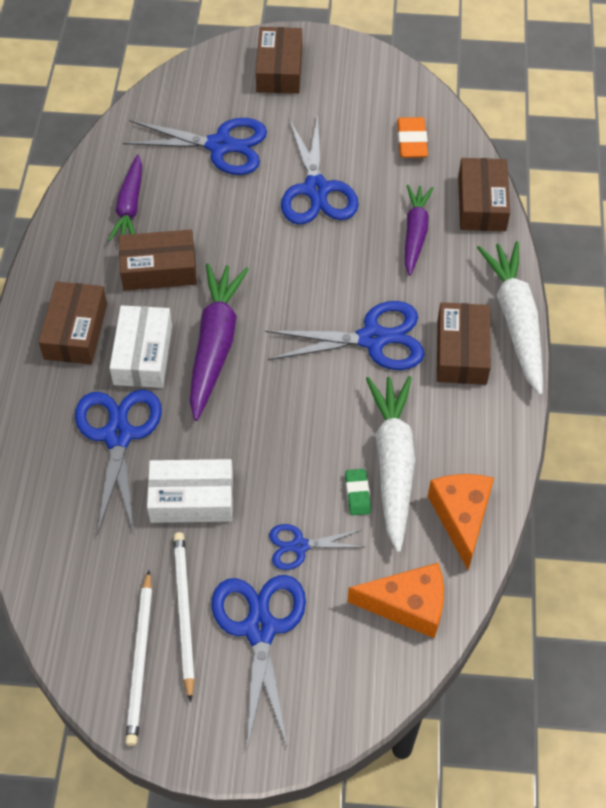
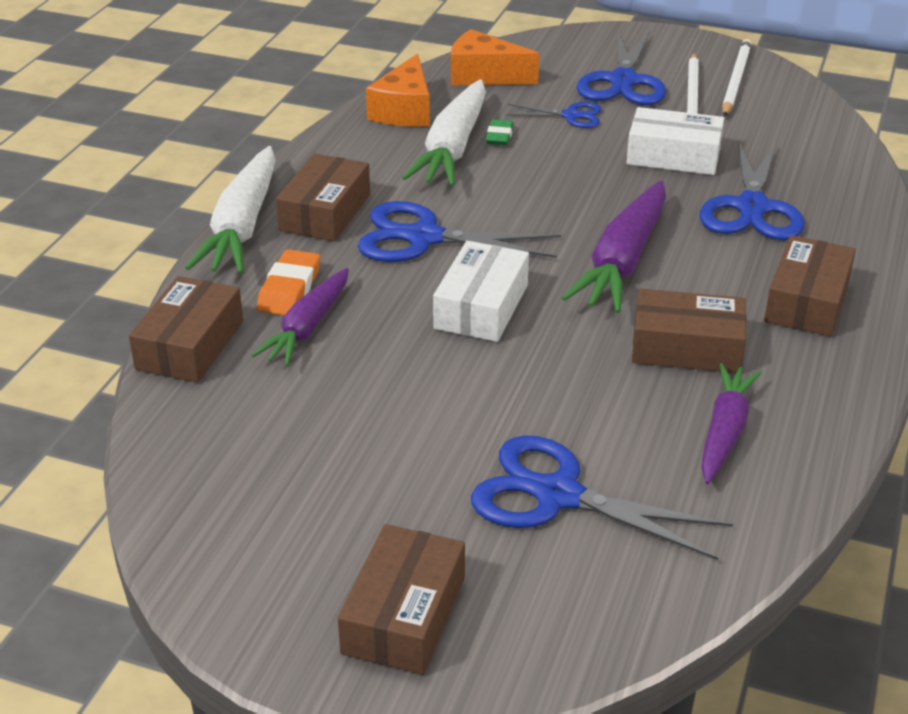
camera: 165 degrees left, 20 degrees down
white box [110,305,172,388] -> white box moved to [433,241,529,342]
blue scissors [281,115,359,225] -> none
orange eraser [397,117,428,158] -> orange eraser moved to [257,249,320,316]

